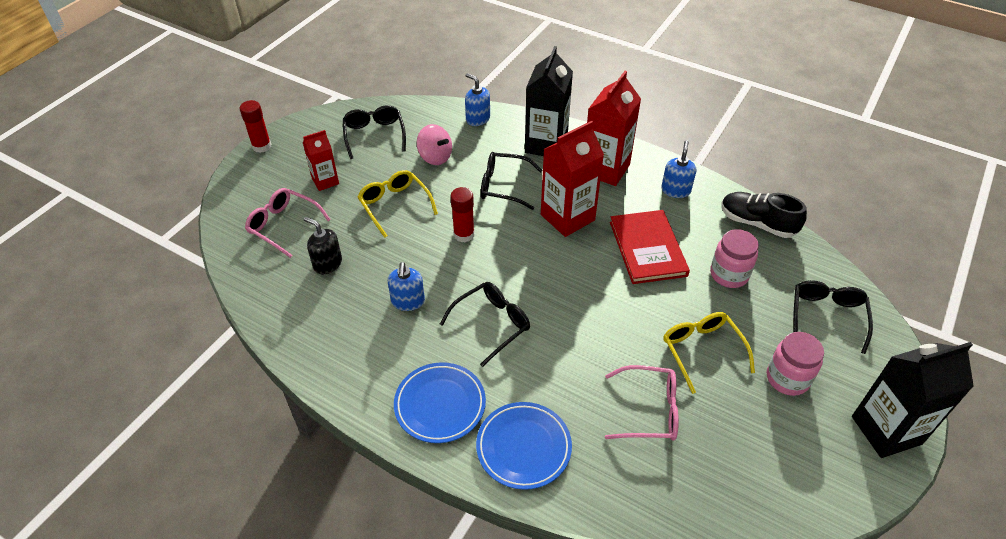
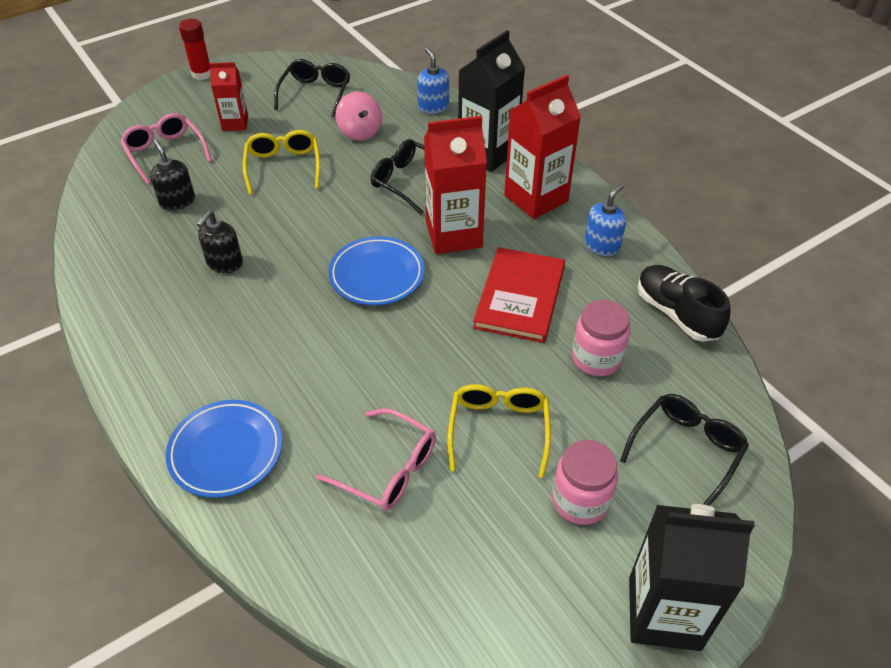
camera: 25 degrees right, 0 degrees up
blue soap dispenser [388,262,425,311] -> black soap dispenser [197,211,243,273]
blue plate [394,362,486,443] -> blue plate moved to [328,236,425,305]
black glasses [440,282,530,367] -> none
red glue stick [450,187,475,242] -> none

